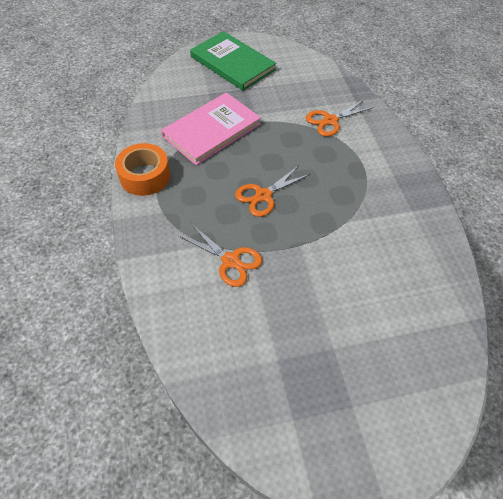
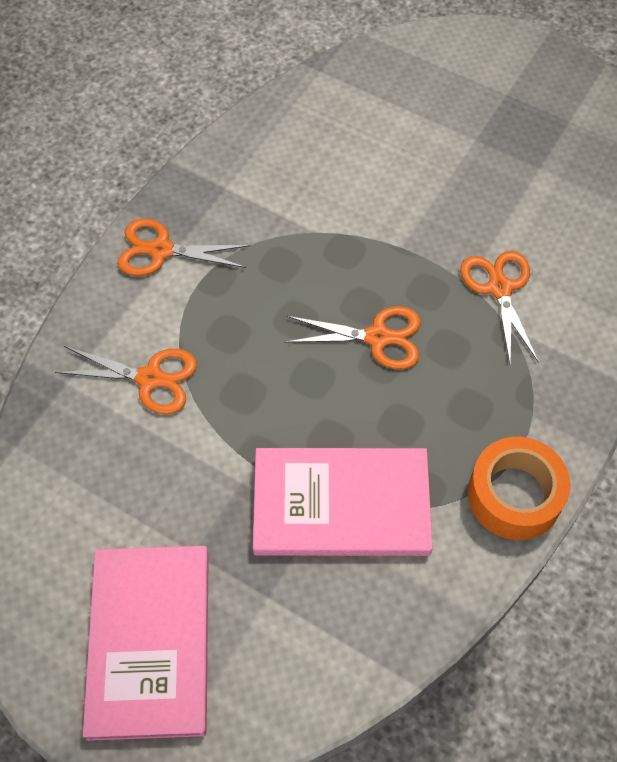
camera: 135 degrees left, 5 degrees up
green book [190,31,276,91] -> pink book [83,546,209,741]
none -> orange scissors [117,219,250,276]

